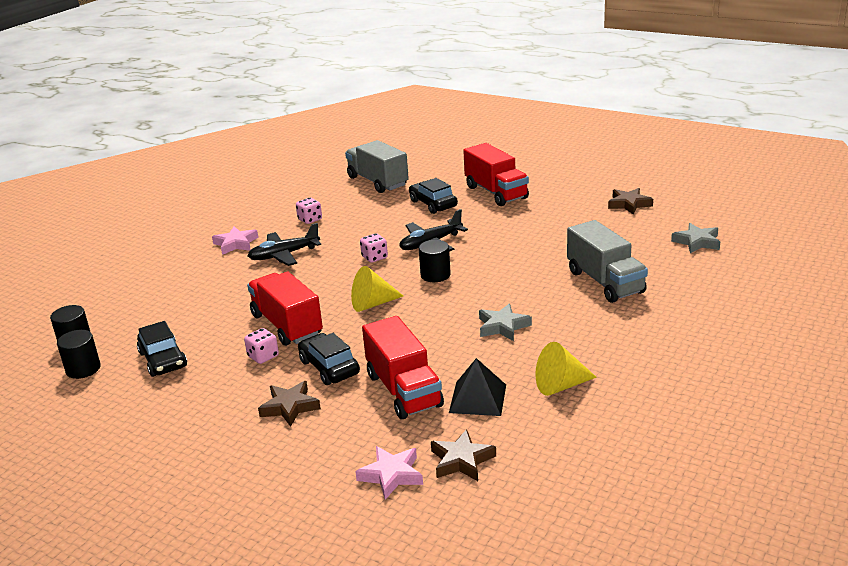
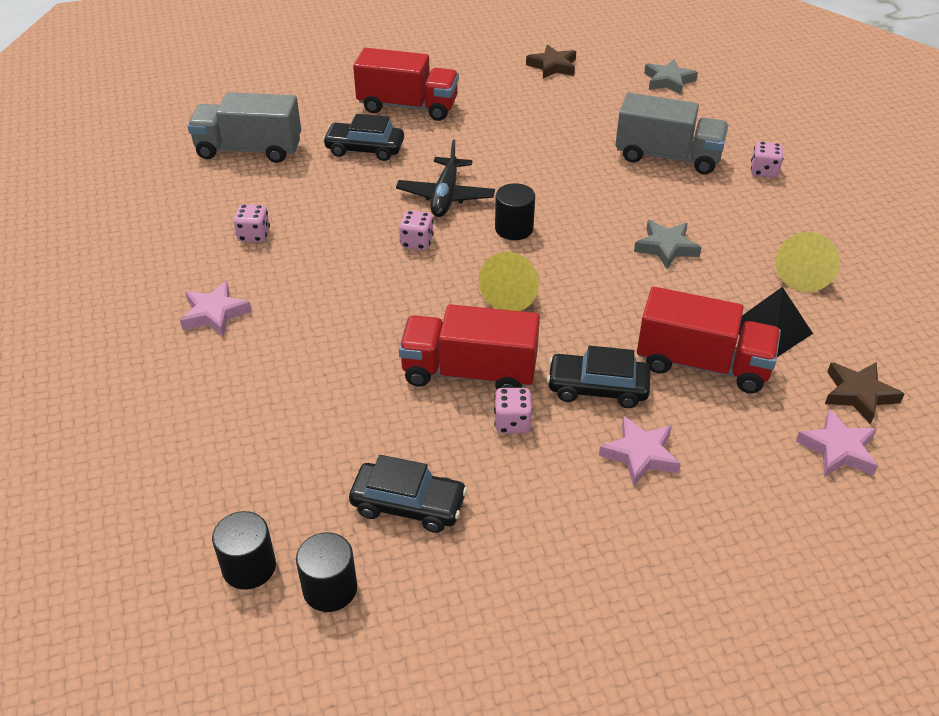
camera: 50 degrees left, 15 degrees up
black plane [248,223,321,266] -> none
brown star [258,381,321,427] -> pink star [599,416,681,487]
none -> pink dice [751,141,783,178]

